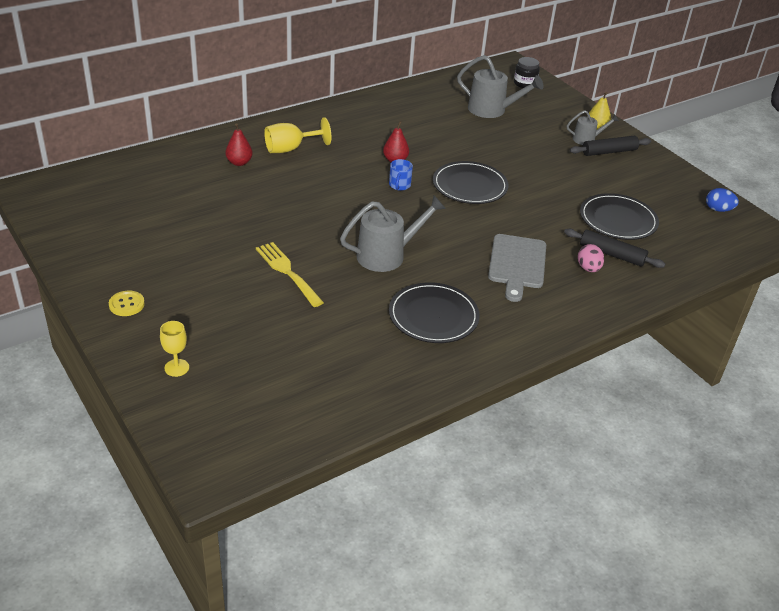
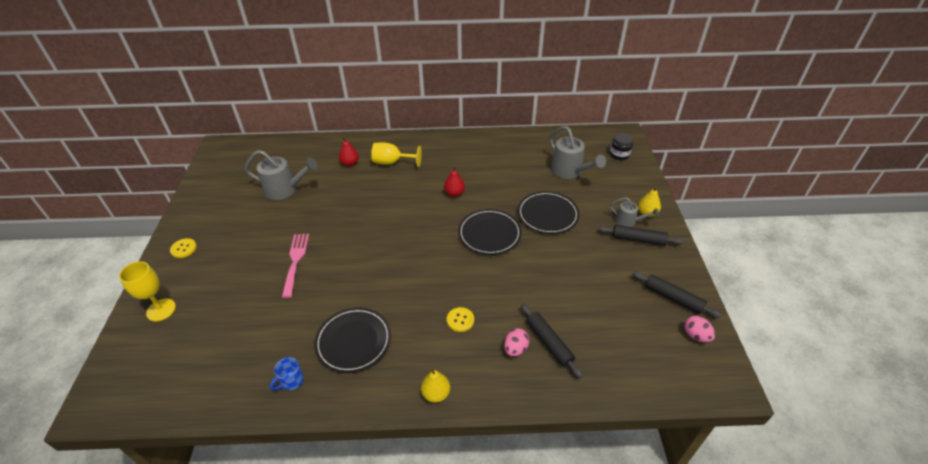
camera: 35 degrees right, 5 degrees up
yellow goblet [160,321,189,377] -> yellow goblet [119,261,176,321], size x1.54
yellow fork [256,242,324,307] -> pink fork [282,234,309,298]
grey watering can [340,196,446,272] -> grey watering can moved to [244,150,318,200]
blue mug [389,159,413,191] -> blue mug moved to [270,357,304,390]
grey cutting board [488,234,546,302] -> yellow button [447,307,474,332]
black plate [580,193,659,240] -> black plate moved to [517,191,580,234]
blue egg [706,188,739,212] -> pink egg [684,315,715,343]
none -> yellow pear [421,368,450,403]
none -> black rolling pin [632,272,722,318]

